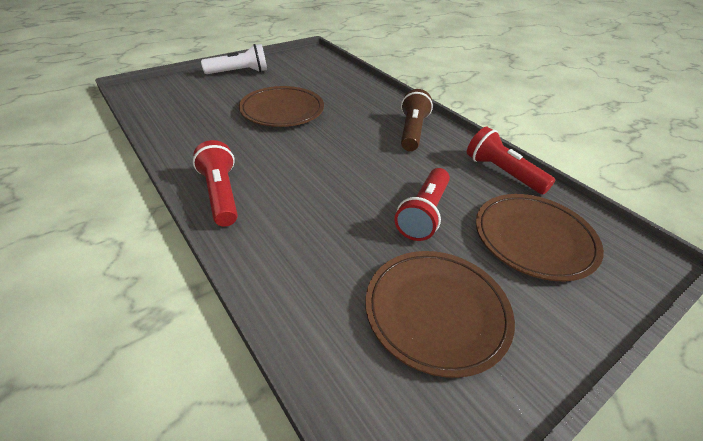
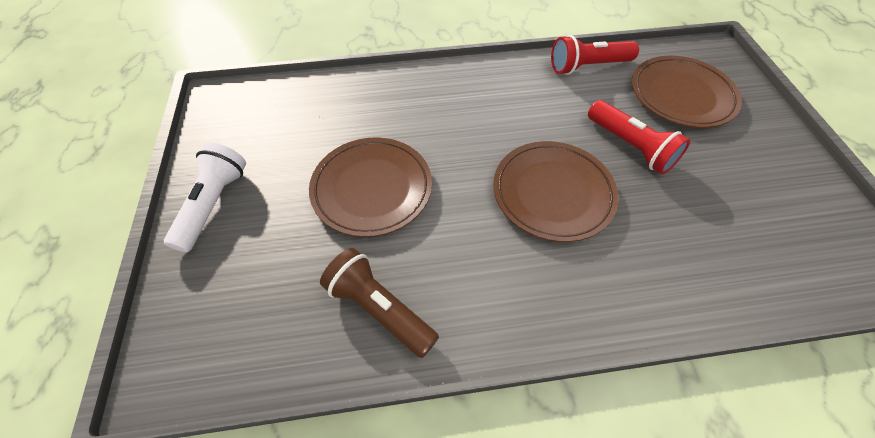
camera: 60 degrees left, 15 degrees up
red flashlight [193,140,238,226] -> none
brown plate [365,251,515,378] -> brown plate moved to [493,141,619,242]
brown flashlight [401,89,433,151] -> brown flashlight moved to [320,248,439,358]

